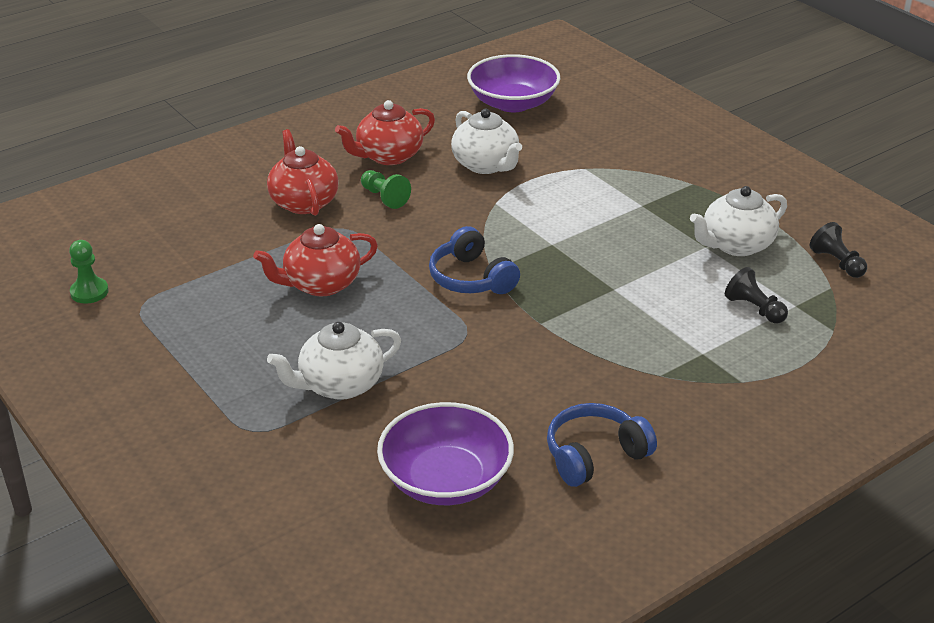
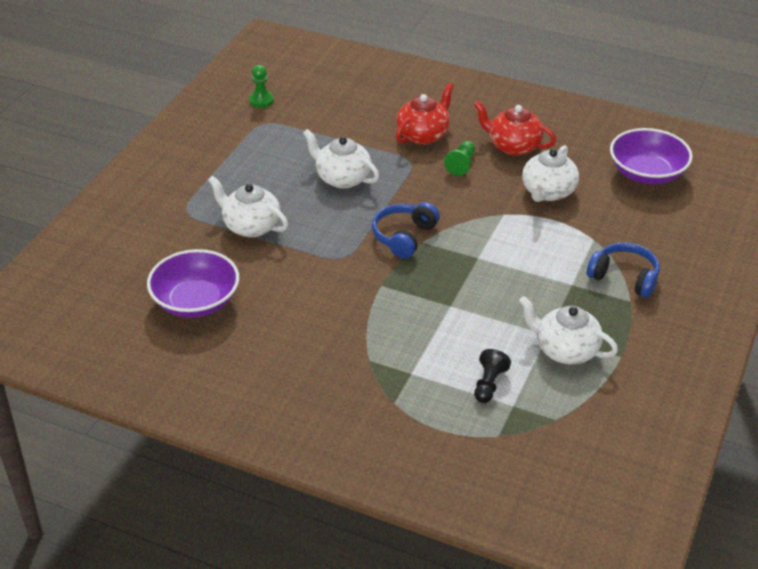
camera: 60 degrees right, 5 degrees up
red teapot [253,224,378,296] -> white teapot [303,129,379,189]
blue headphones [547,403,657,487] -> blue headphones moved to [587,242,660,298]
black pawn [810,222,867,278] -> none

